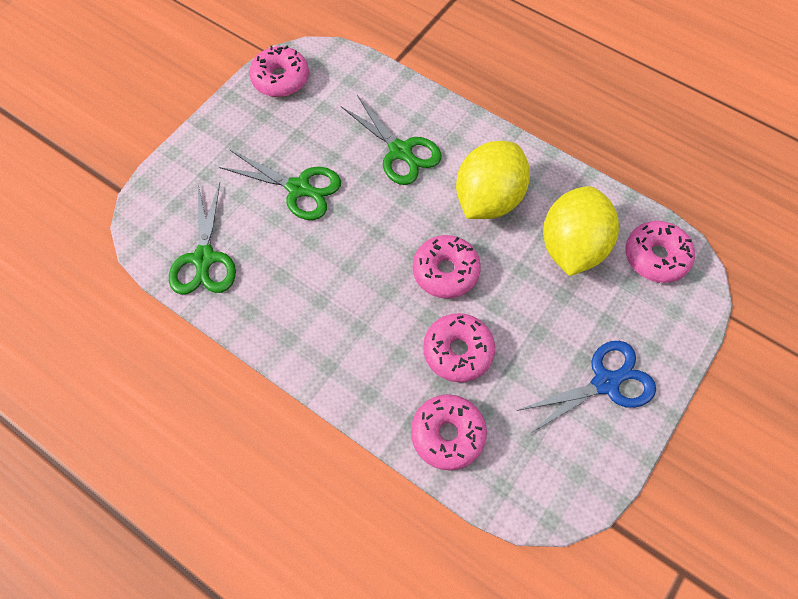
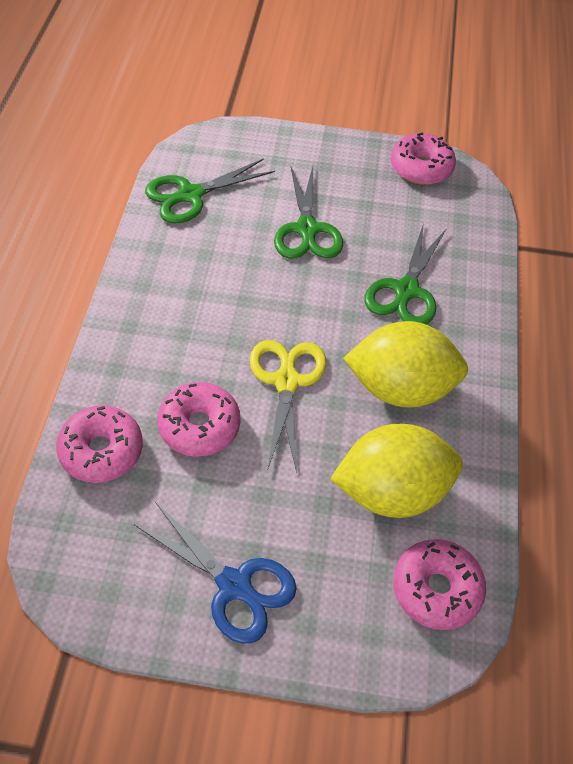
camera: 60 degrees right, 10 degrees down
pink donut [413,235,481,298] -> yellow scissors [250,340,327,473]

